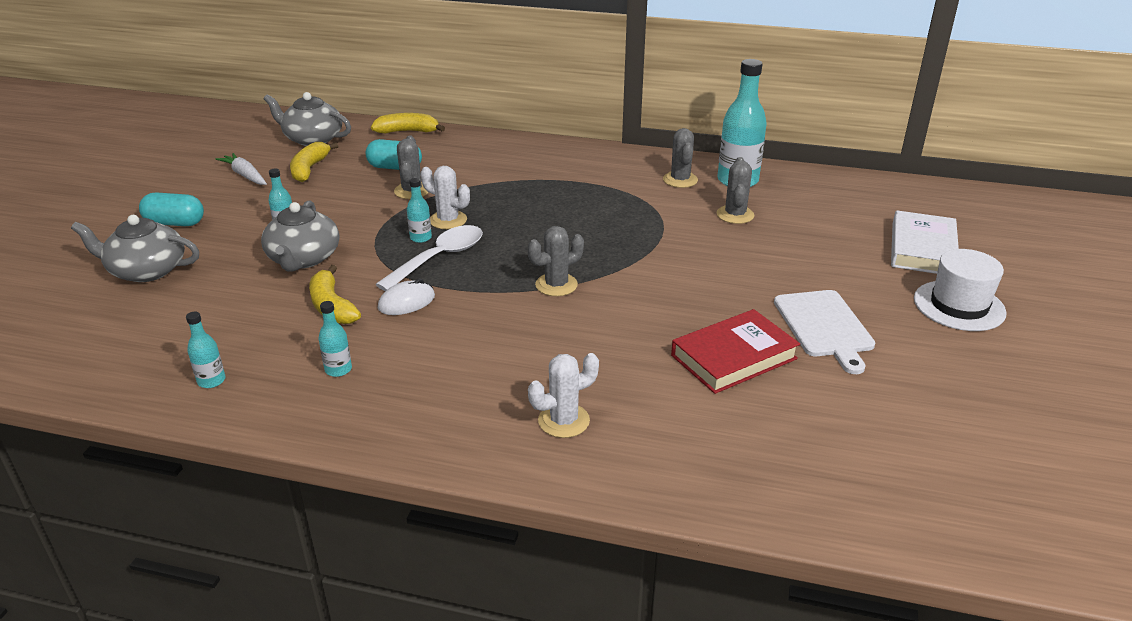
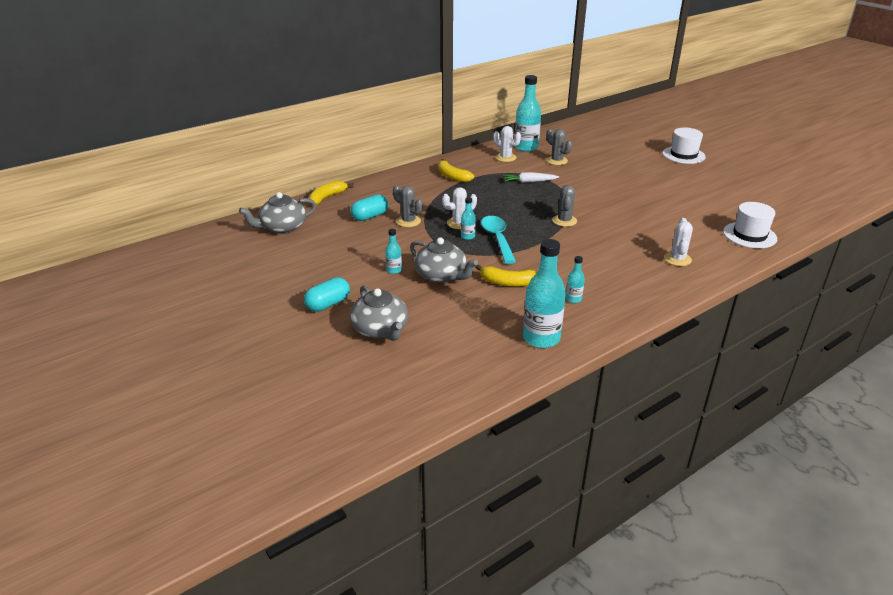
camera: 50 degrees left, 0 degrees up
grey teapot [71,215,199,282] -> grey teapot turned 75 degrees counterclockwise [350,285,408,341]
turquoise bottle [186,312,225,388] -> turquoise bottle [523,239,566,348], size x2.11
white carrot [216,153,267,185] -> white carrot moved to [503,172,559,183]
yellow banana [290,142,338,182] -> yellow banana moved to [438,159,474,182]
white spoon [375,225,483,291] -> turquoise spoon [481,216,516,264]
white mouse [378,279,435,315] -> none
grey cactus [663,128,698,188] -> white cactus [493,126,521,162]
red book [671,309,800,394] -> none
white cutting board [774,290,875,374] -> none
white book [891,210,959,274] -> none
none -> white hat [723,202,777,248]

